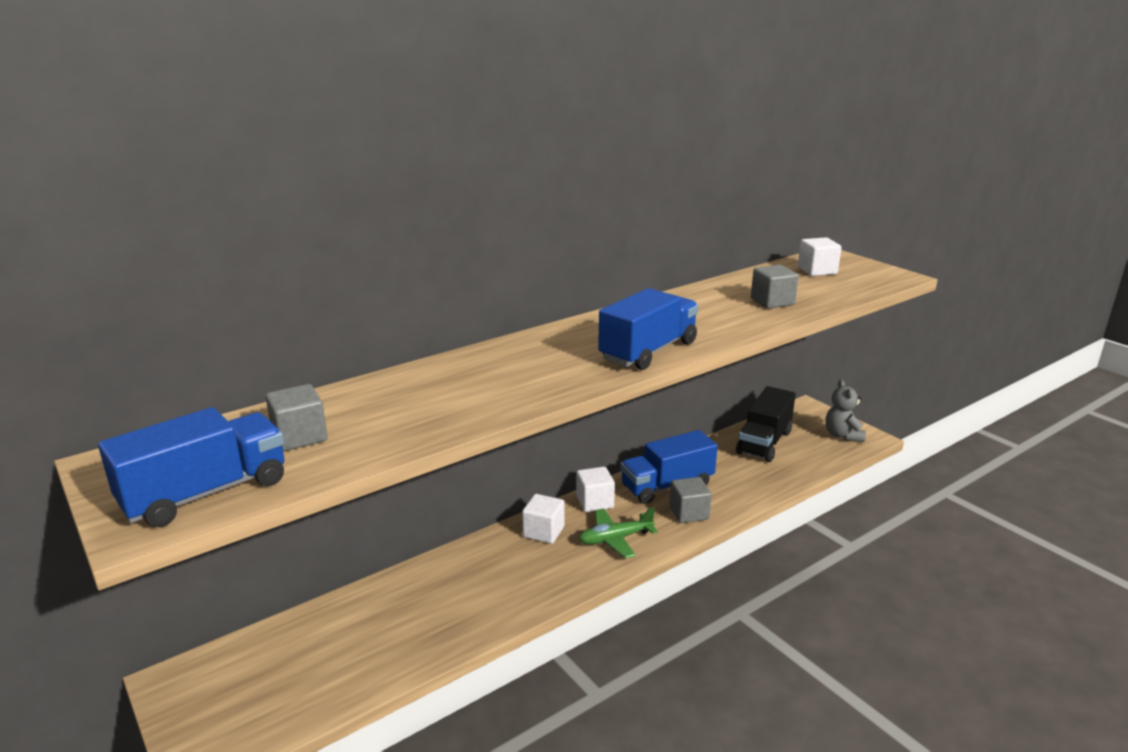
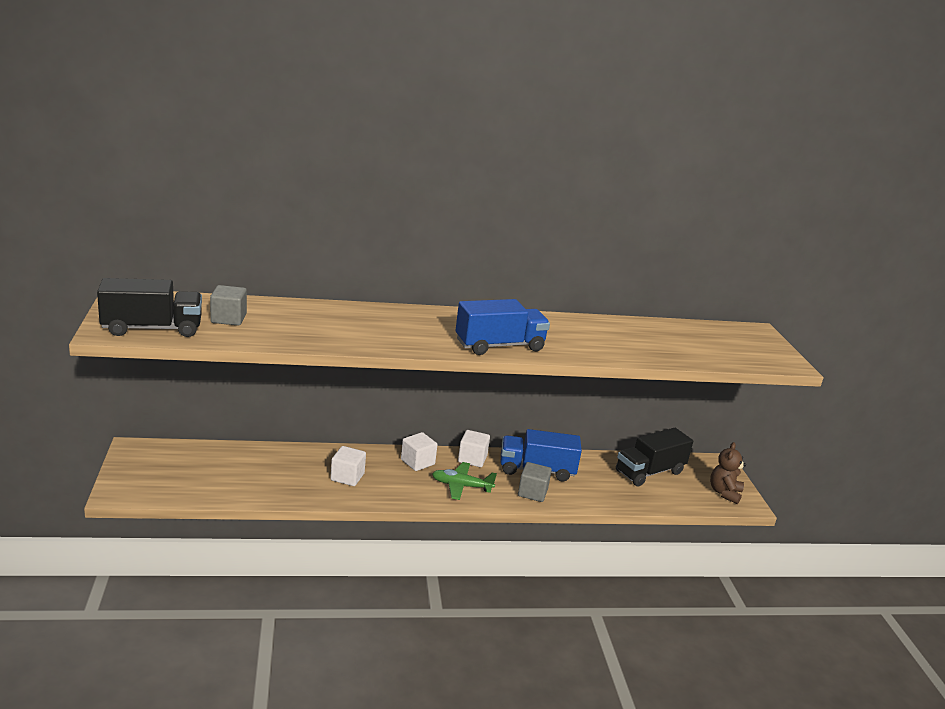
camera: 25 degrees right, 0 degrees up
blue truck [98,407,284,527] -> black truck [97,278,202,337]
grey cube [751,265,799,309] -> none
white cube [798,237,842,276] -> white cube moved to [330,446,366,486]
grey teddy bear [825,380,866,442] -> brown teddy bear [710,442,746,504]

